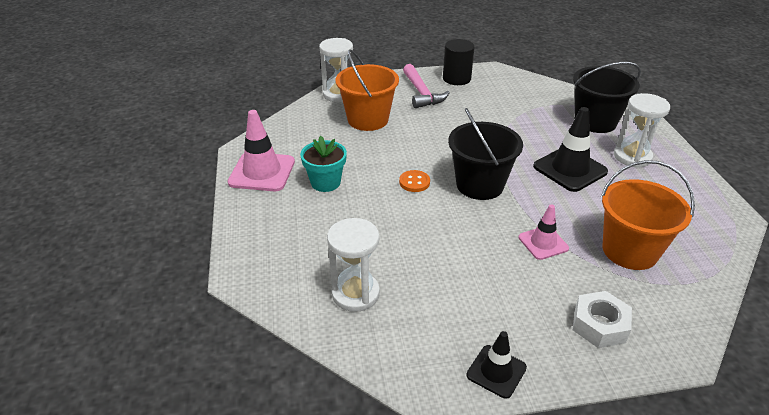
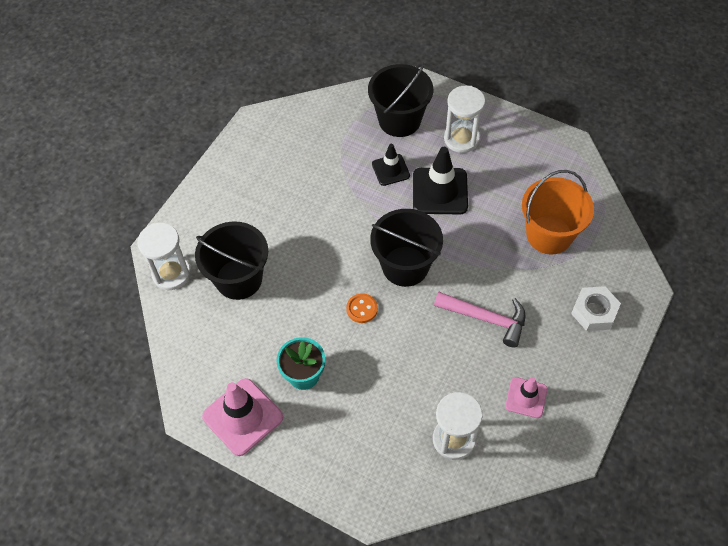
camera: 50 degrees left, 20 degrees up
orange bucket [336,49,399,131] -> black bucket [195,221,268,300]
pink hammer [403,64,450,108] -> pink hammer moved to [434,292,526,348]
black cylinder [443,39,474,85] -> none
black traffic cone [466,331,527,399] -> black traffic cone moved to [372,144,410,186]
pink traffic cone [519,205,569,260] -> pink traffic cone moved to [505,377,547,418]

